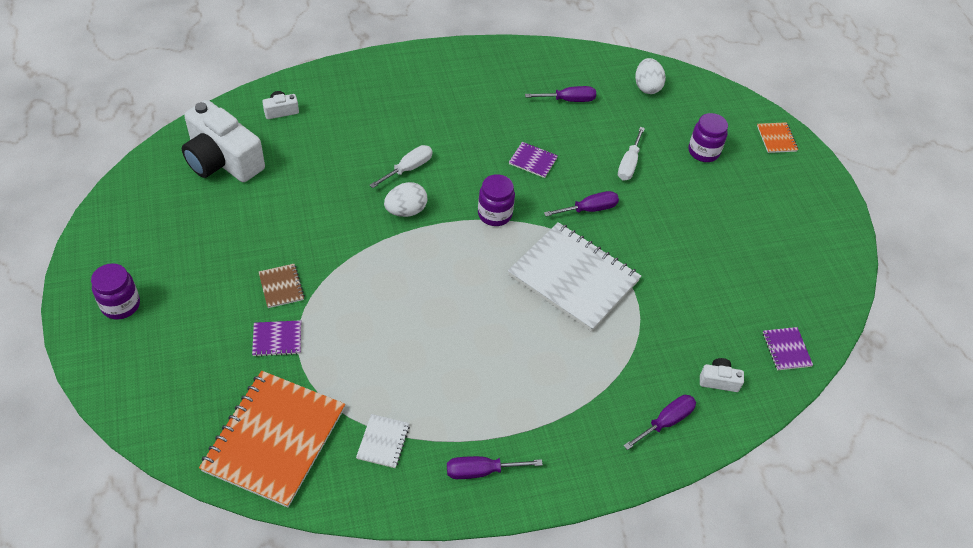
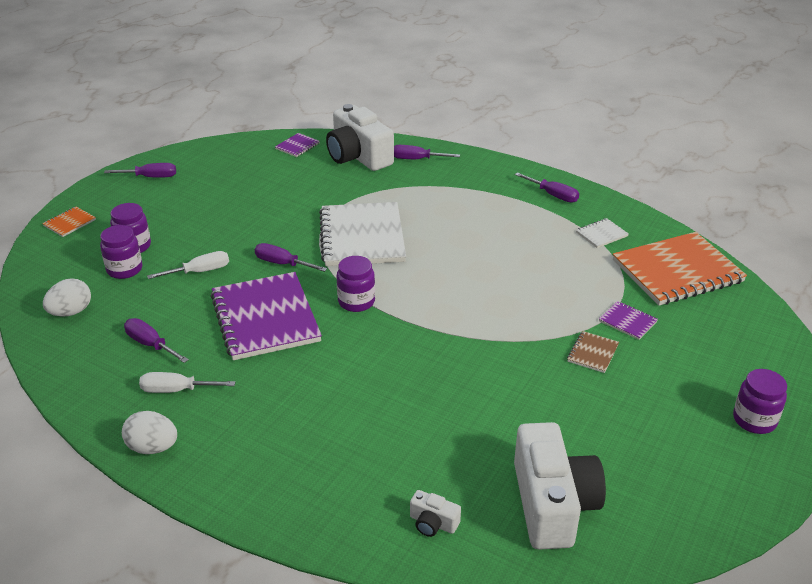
camera: 130 degrees left, 15 degrees down
white screwdriver [369,145,433,188] -> white screwdriver moved to [139,372,235,393]
white egg [384,182,427,217] -> white egg moved to [122,411,177,454]
purple notebook [509,142,558,178] -> purple notebook [210,272,322,360], size x2.37
white camera [700,358,744,392] -> white camera [326,104,394,171], size x2.37
none -> purple jar [100,225,142,279]
none -> purple screwdriver [104,163,176,178]

